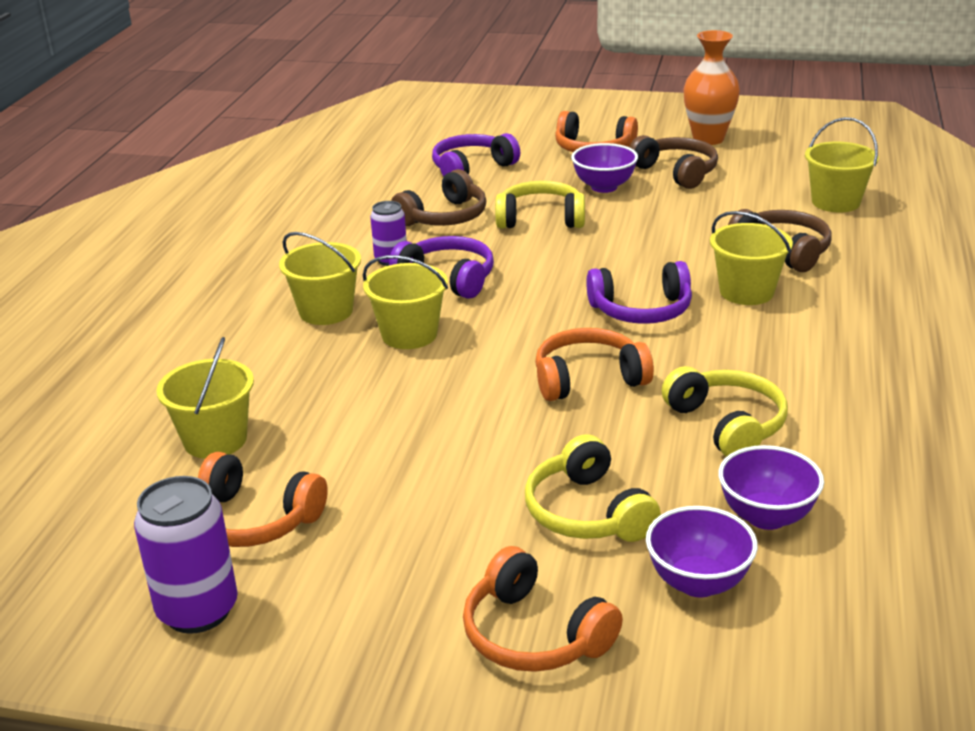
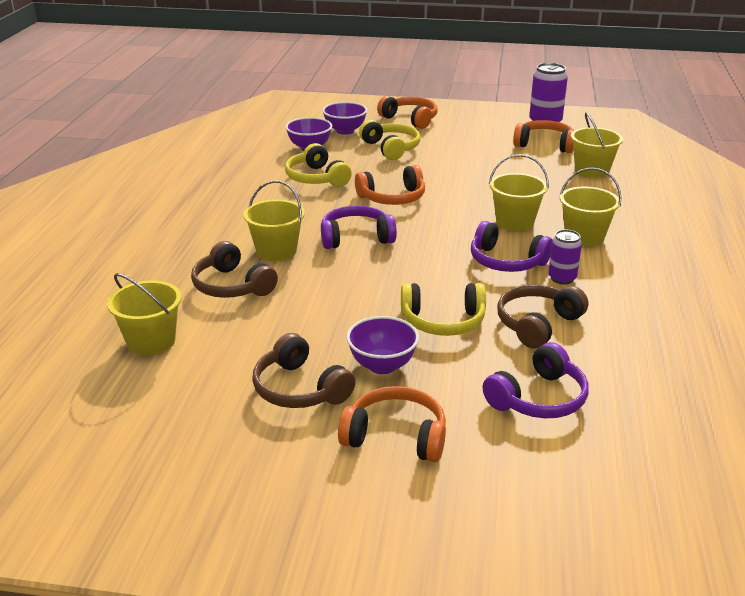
camera: 175 degrees right, 0 degrees up
orange vase [683,30,740,145] -> none

